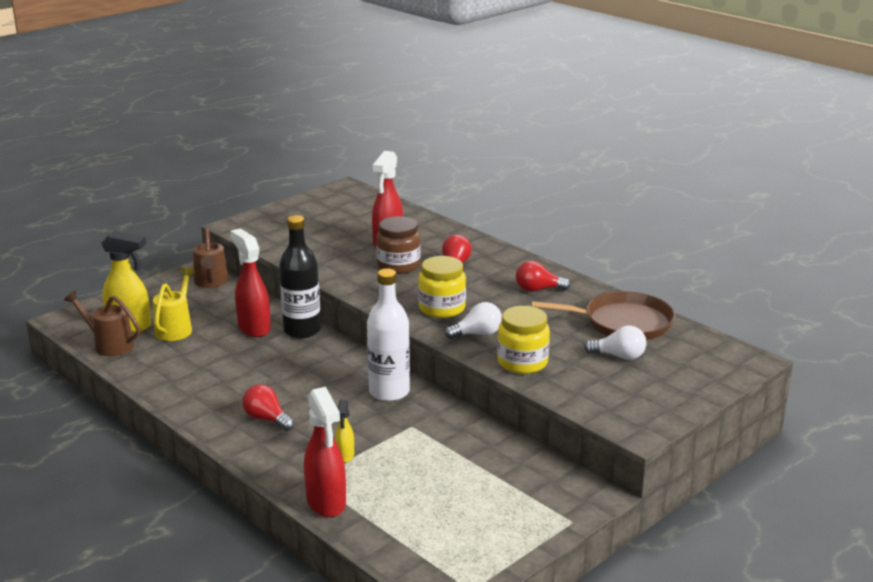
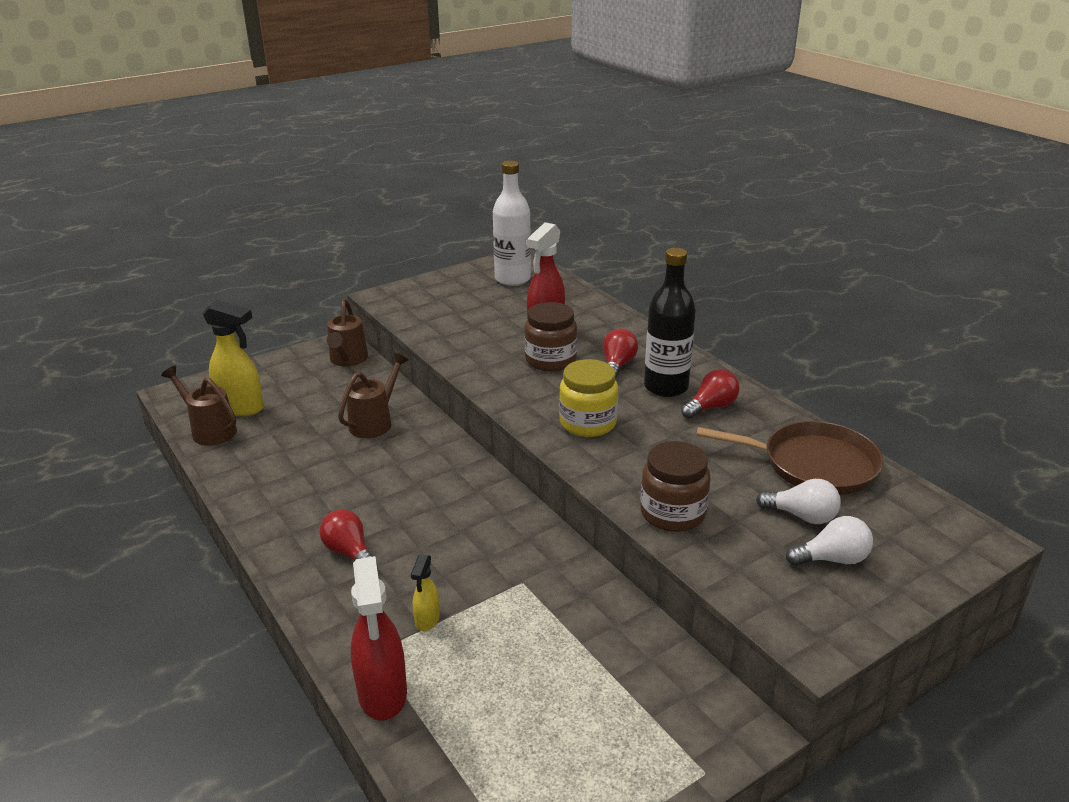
camera: 10 degrees right, 5 degrees up
yellow watering can [153,267,195,341] -> none
red spray bottle [230,228,271,337] -> brown watering can [338,353,409,438]
black bottle [279,215,321,338] -> black bottle moved to [644,248,696,397]
white bottle [367,268,410,402] -> white bottle moved to [493,161,531,286]
white light bulb [445,302,502,339] -> white light bulb moved to [786,516,873,566]
yellow jar [497,306,550,374] -> brown jar [640,441,710,532]
red light bulb [516,261,571,292] -> red light bulb turned 135 degrees clockwise [681,369,740,419]

